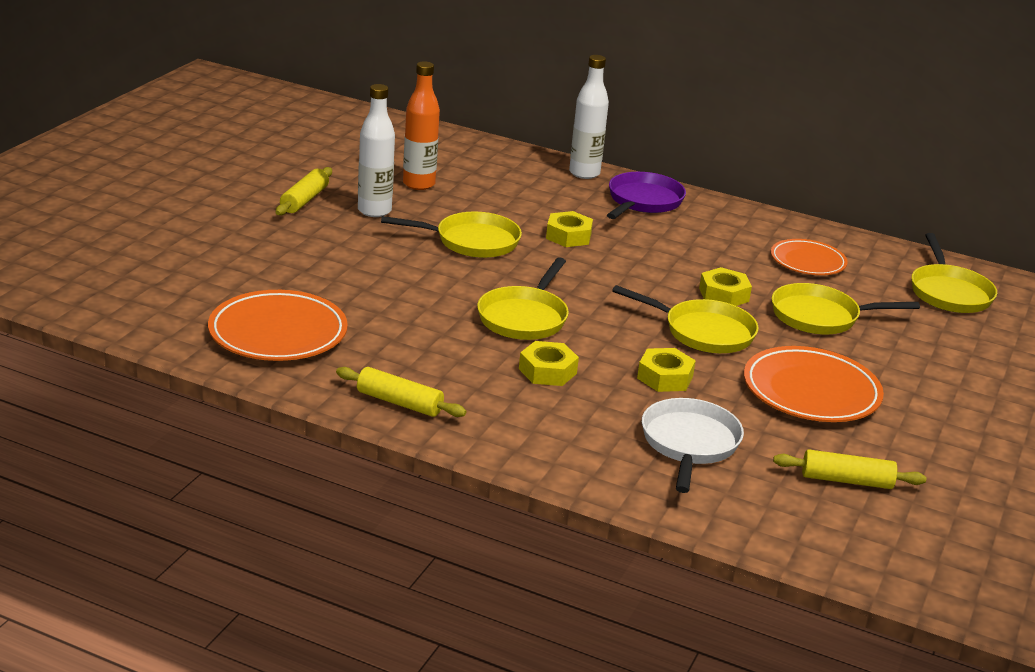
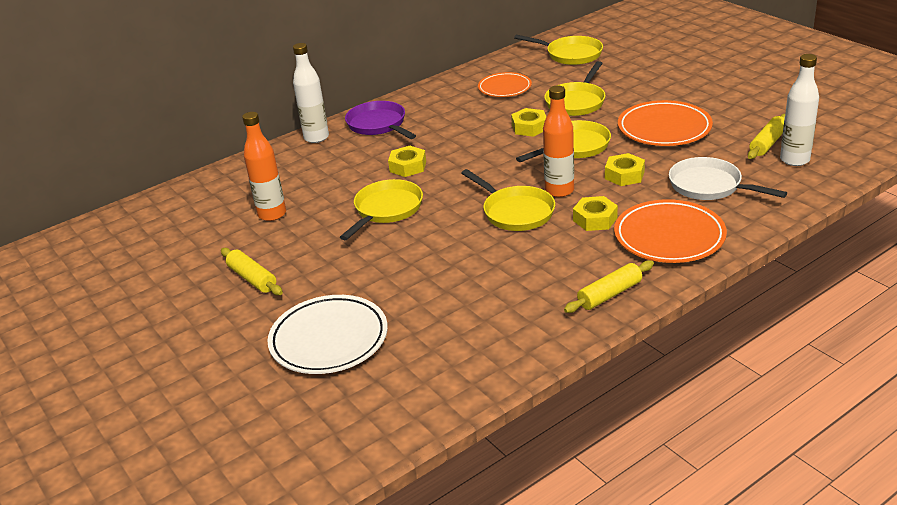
camera: 55 degrees left, 5 degrees up
orange plate [208,290,348,361] -> orange plate moved to [614,199,727,263]
white bottle [358,84,395,217] -> white bottle moved to [780,54,819,166]
none -> white plate [267,295,388,374]
none -> orange bottle [543,85,574,197]

